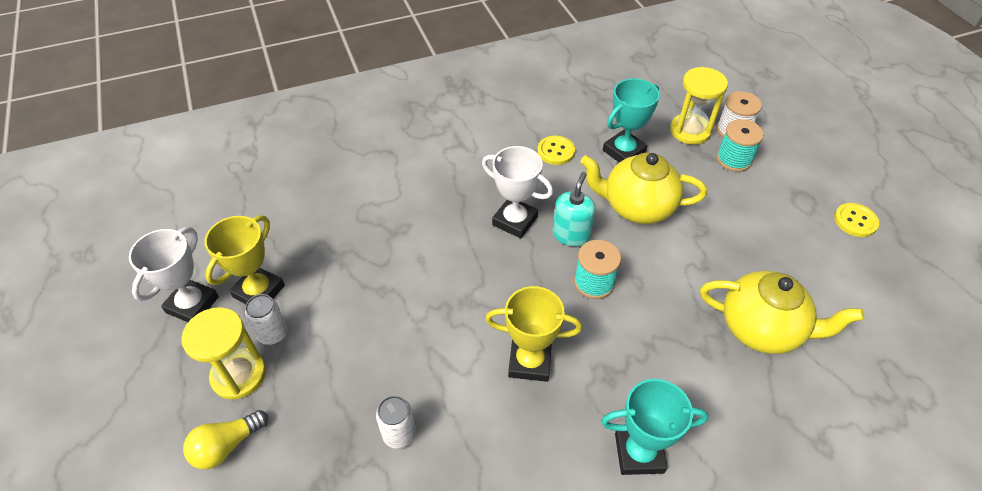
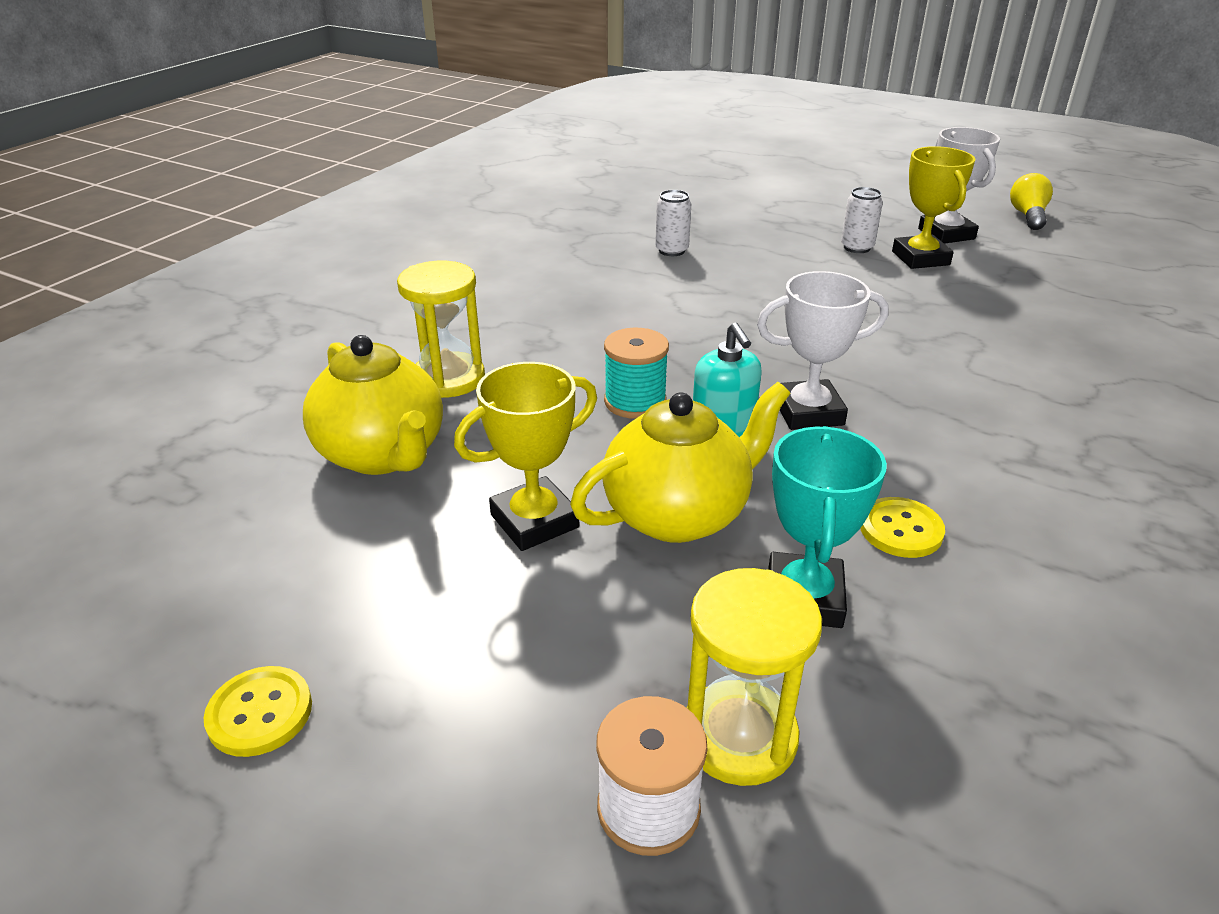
camera: 140 degrees right, 15 degrees down
yellow hourglass [181,307,266,400] -> yellow hourglass moved to [397,261,485,398]
yellow light bulb [183,410,268,469] -> yellow light bulb moved to [1010,173,1053,230]
yellow trophy [485,286,582,382] -> yellow trophy moved to [454,362,597,551]
turquoise trophy [601,379,709,475] -> none
yellow teapot [700,271,864,354] -> yellow teapot turned 105 degrees counterclockwise [303,335,443,475]
turquoise spool [716,119,764,172] -> none

